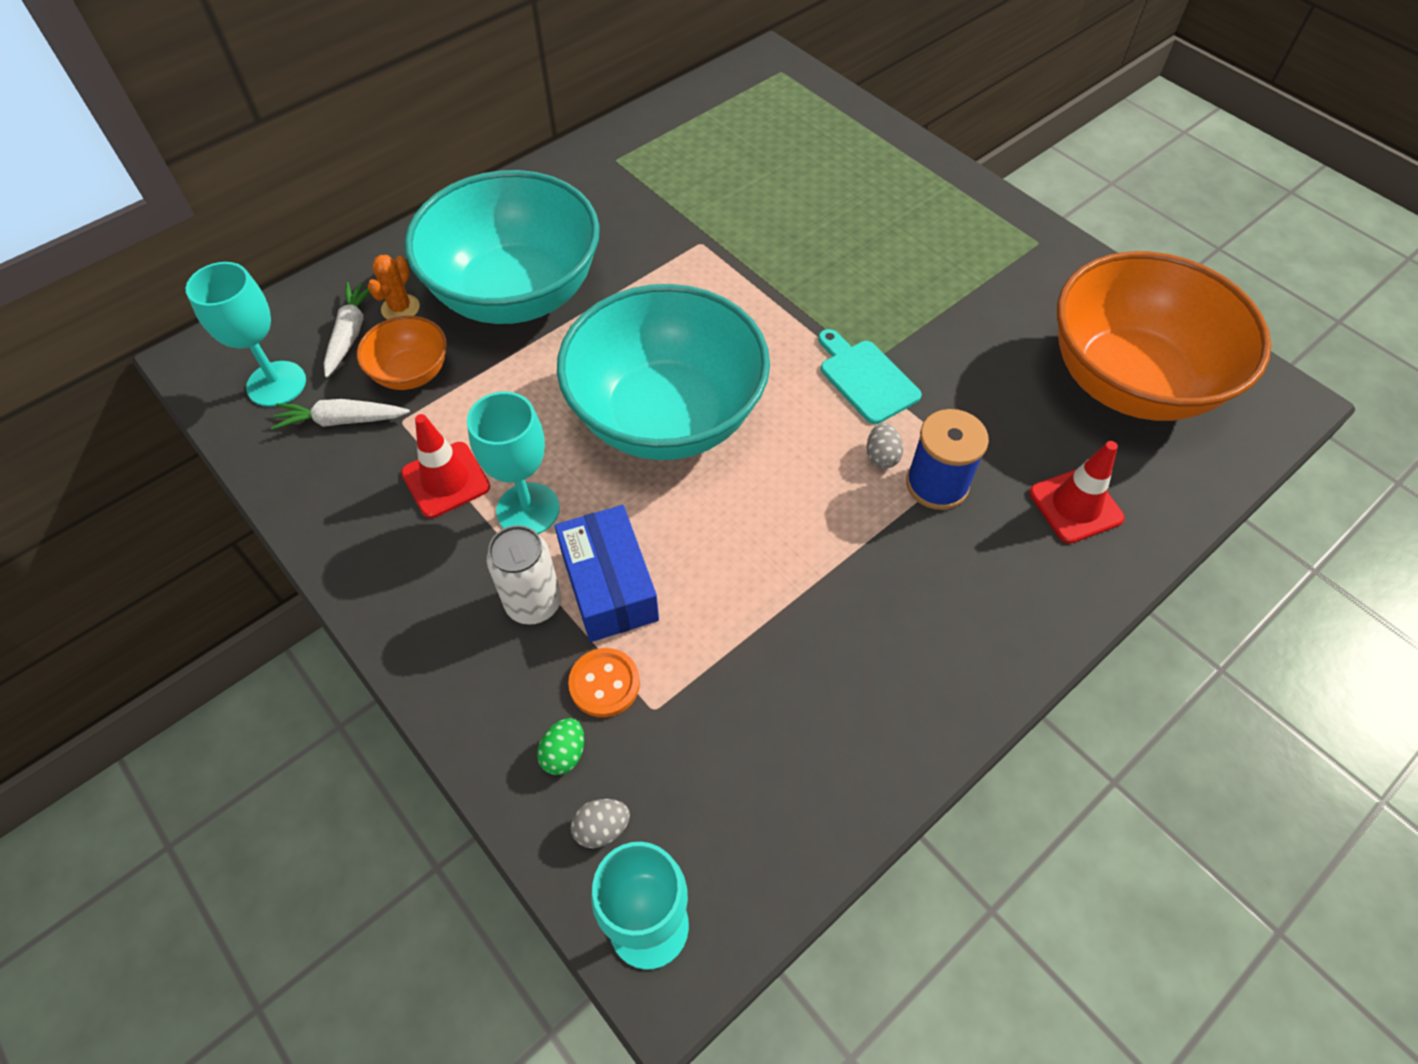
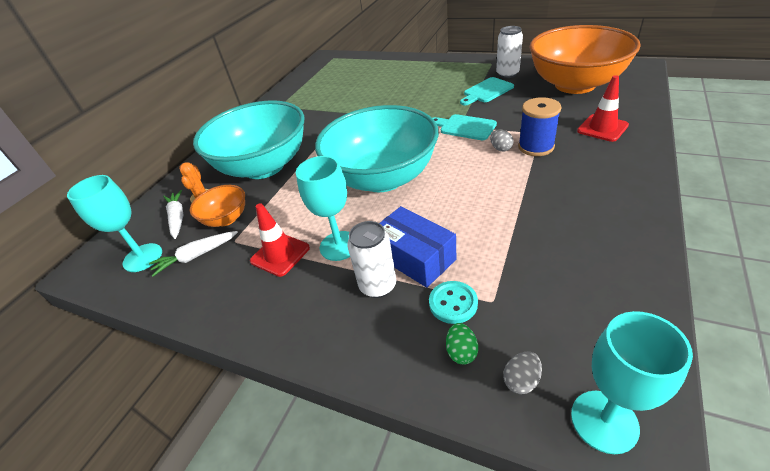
camera: 20 degrees left, 15 degrees down
orange button [568,648,640,717] -> turquoise button [429,281,478,324]
none -> turquoise cutting board [460,77,514,105]
none -> white can [496,26,523,78]

